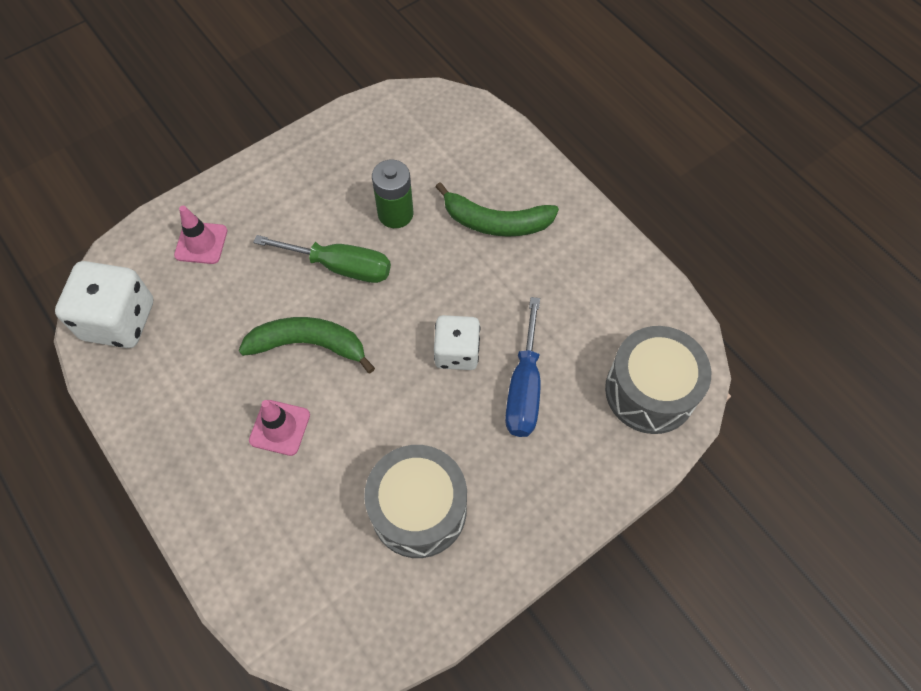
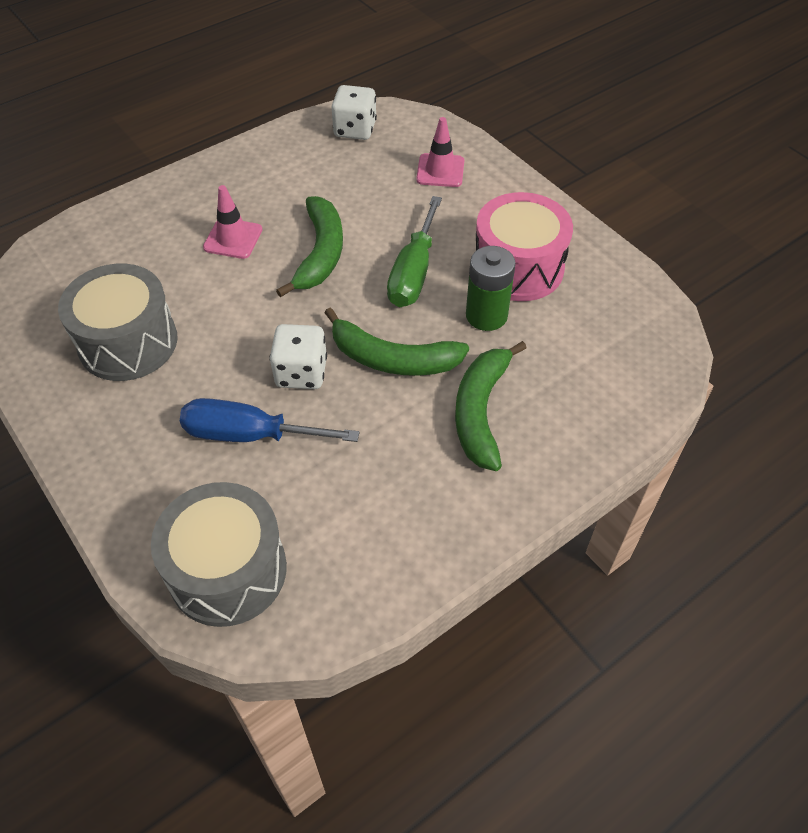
camera: 90 degrees right, 10 degrees down
white dice [55,261,153,348] -> white dice [332,85,377,140], size x0.66
none -> green banana [325,307,469,376]
none -> pink drum [476,192,573,301]

